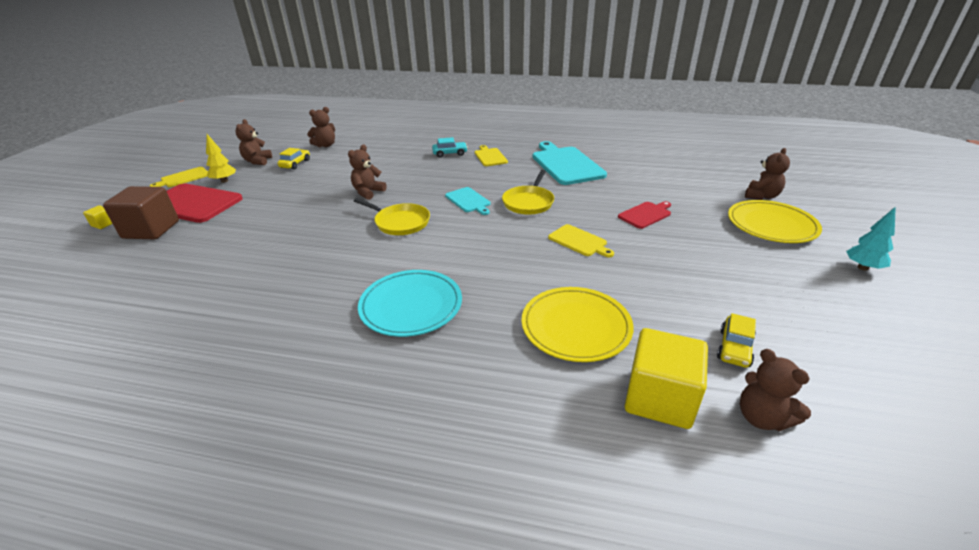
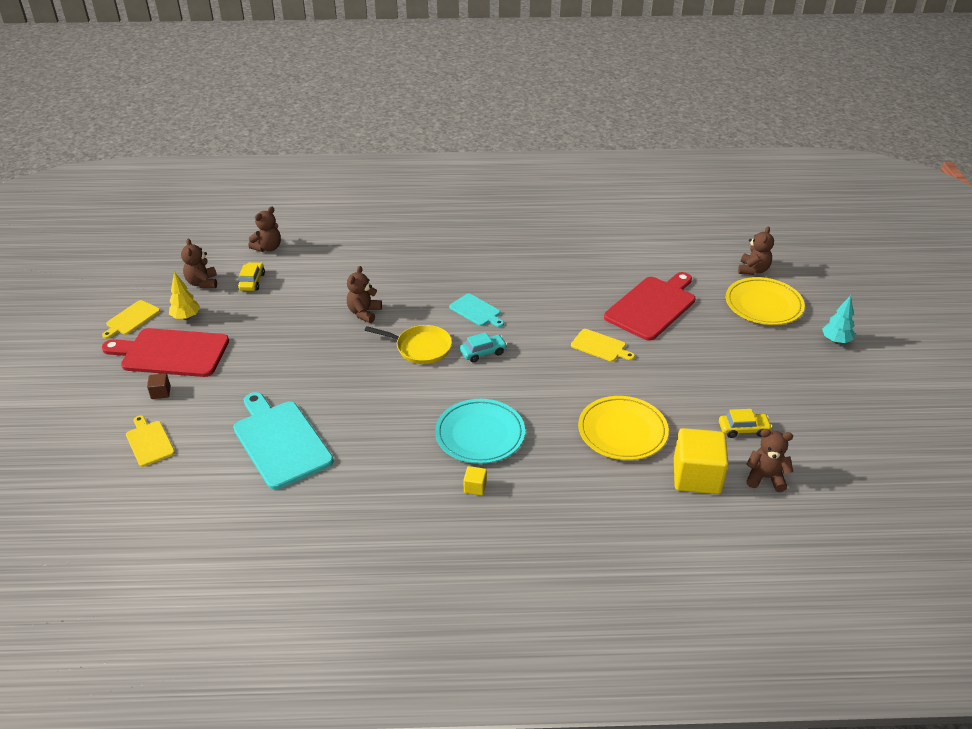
camera: 15 degrees left, 5 degrees up
yellow cube [83,205,112,229] -> yellow cube moved to [463,466,487,496]
brown cube [103,186,179,239] -> brown cube [147,373,171,399], size x0.43
turquoise car [432,137,468,157] -> turquoise car moved to [460,332,507,363]
yellow cutting board [475,145,508,166] -> yellow cutting board moved to [126,416,175,467]
yellow pan [502,170,554,215] -> none
turquoise cutting board [532,141,607,185] -> turquoise cutting board moved to [233,392,333,490]
red cutting board [618,201,671,229] -> red cutting board [604,272,695,341], size x1.92
yellow car [717,313,756,368] -> yellow car turned 105 degrees counterclockwise [719,409,772,438]
brown teddy bear [740,349,811,431] -> brown teddy bear turned 150 degrees clockwise [746,429,793,492]

